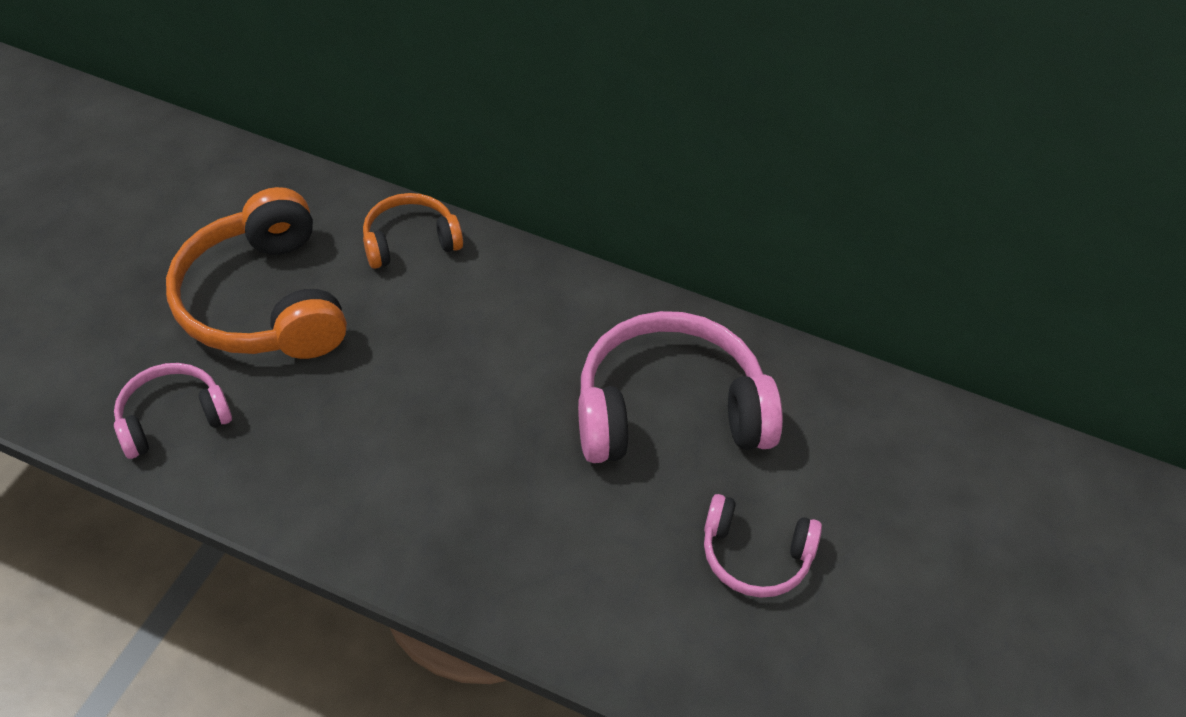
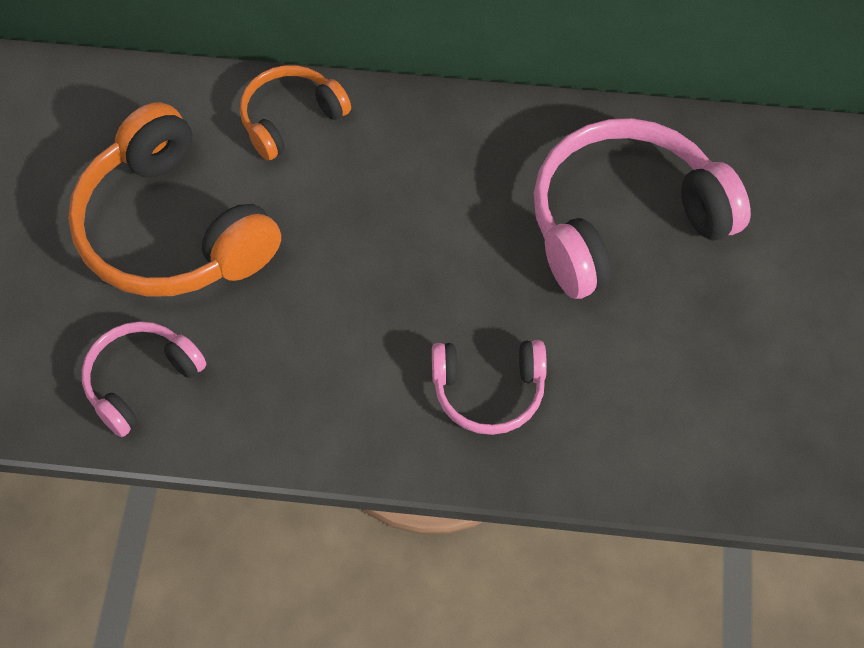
camera: 15 degrees left, 10 degrees up
pink headphones [704,494,822,598] -> pink headphones moved to [432,340,547,435]

